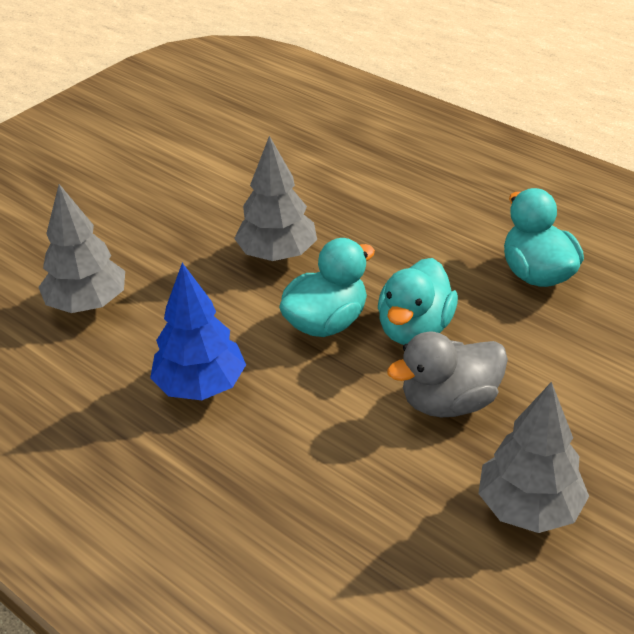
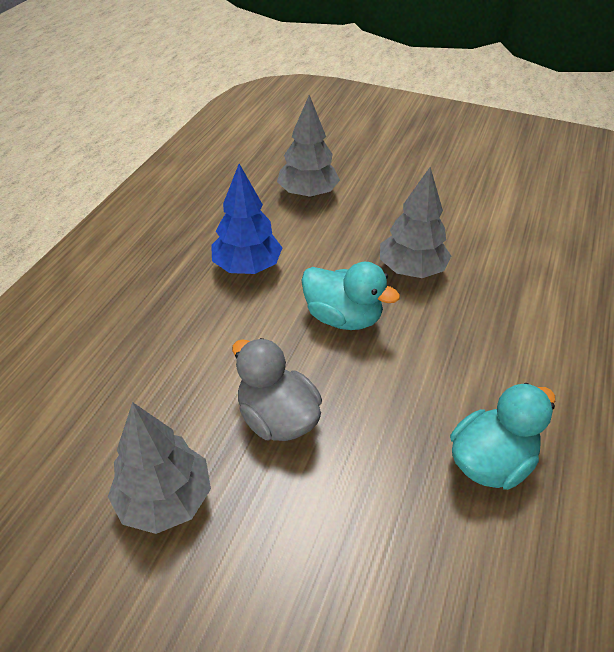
camera: 70 degrees right, 5 degrees up
turquoise duck [378,258,458,345] -> none

